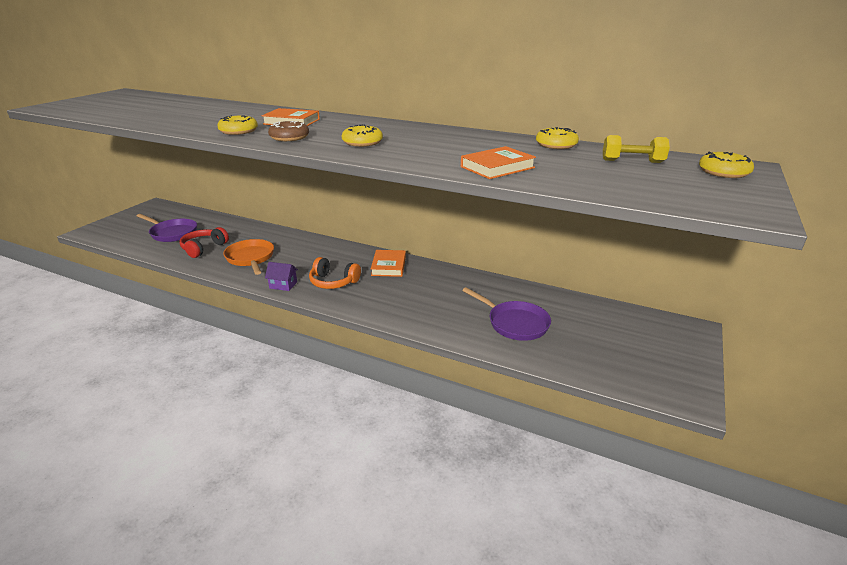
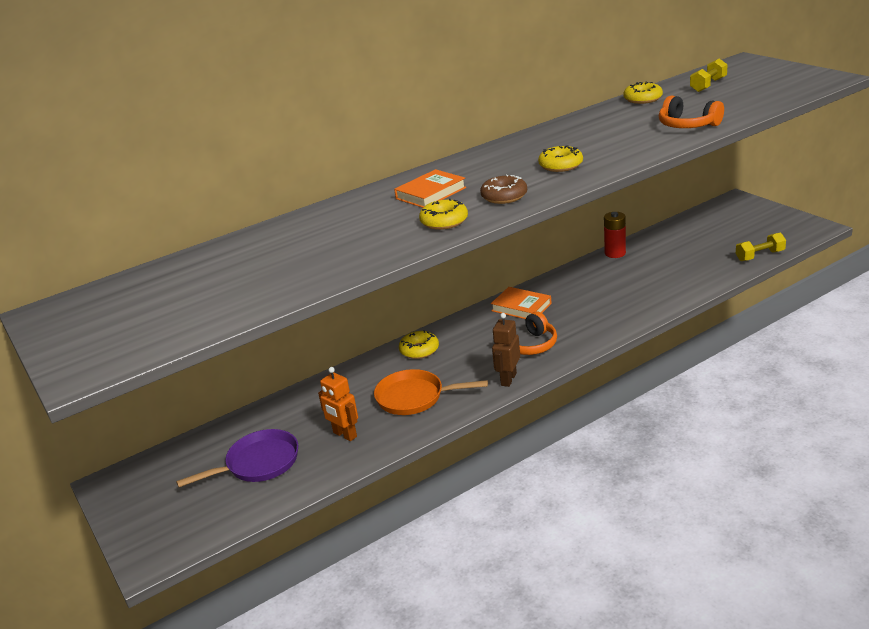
camera: 55 degrees left, 0 degrees up
red headphones [180,227,229,258] -> orange robot [318,367,358,441]
purple house [265,262,298,291] -> brown robot [492,313,520,387]
orange book [461,146,536,179] -> orange headphones [659,96,724,128]
purple pan [462,287,551,341] -> none
yellow donut [699,152,754,178] -> yellow donut moved to [399,330,439,359]
none -> red battery [604,212,626,258]
none -> yellow dumbbell [736,233,786,261]

